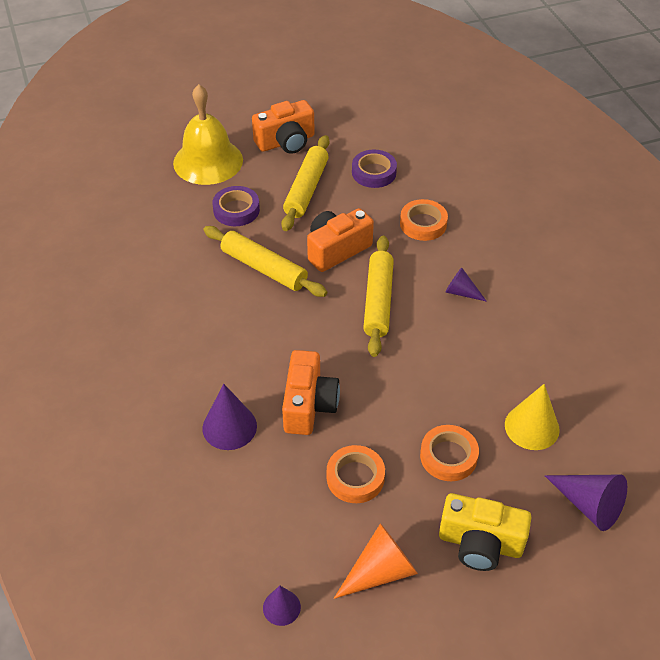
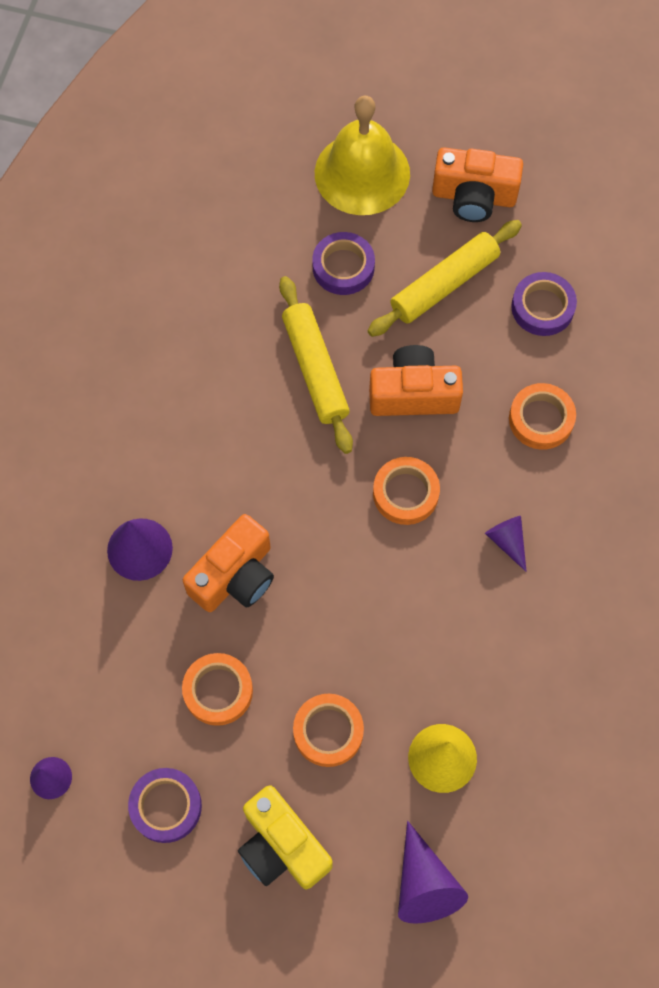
camera: 35 degrees right, 20 degrees up
orange cone [334,523,418,599] -> purple tape [128,768,202,843]
yellow rolling pin [363,235,394,357] -> orange tape [373,457,440,525]

